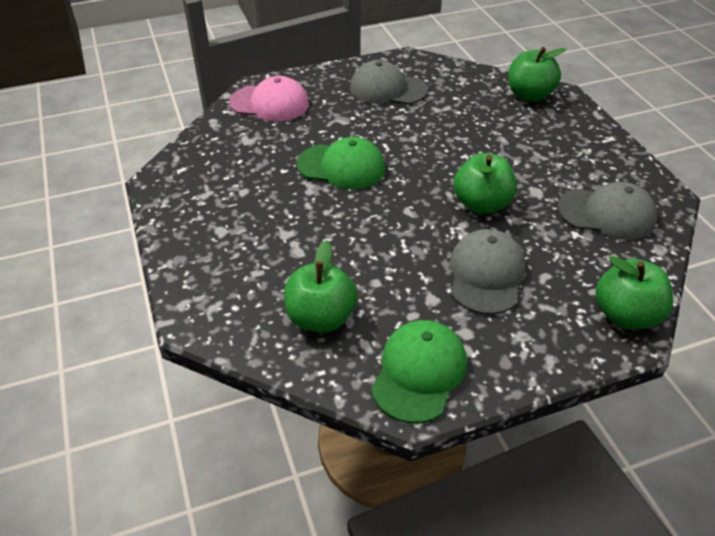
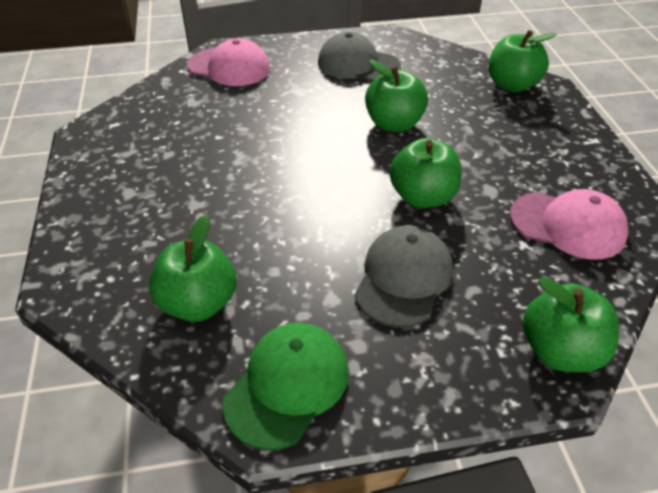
camera: 10 degrees right, 0 degrees up
green cap [297,137,385,189] -> none
grey cap [557,182,657,240] -> pink cap [510,189,629,260]
none -> green apple [365,60,428,132]

